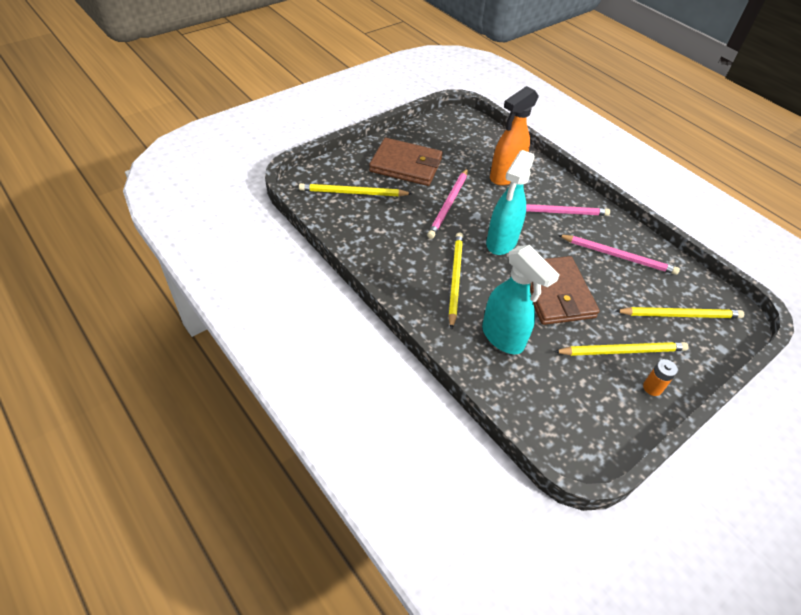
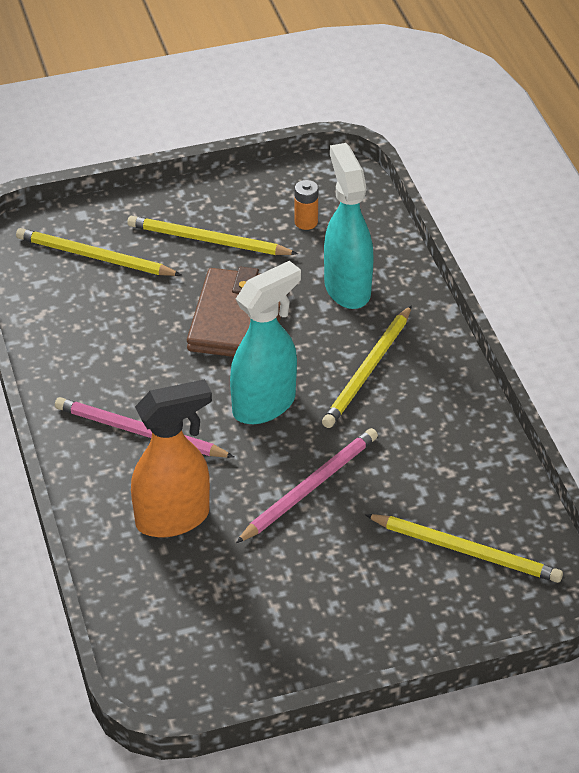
camera: 155 degrees left, 5 degrees down
brown wallet [369,138,443,186] -> none
pink pencil [558,235,680,275] -> none
orange battery [643,359,678,396] -> orange battery moved to [294,180,318,230]

